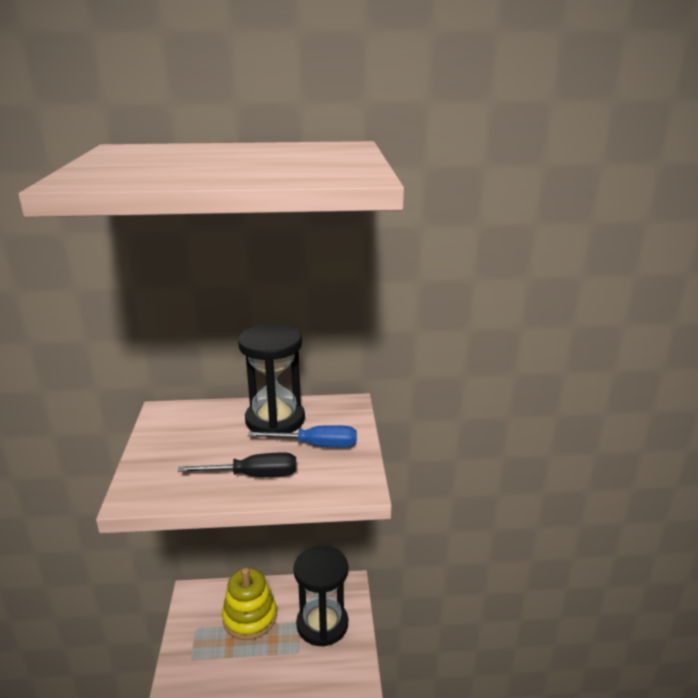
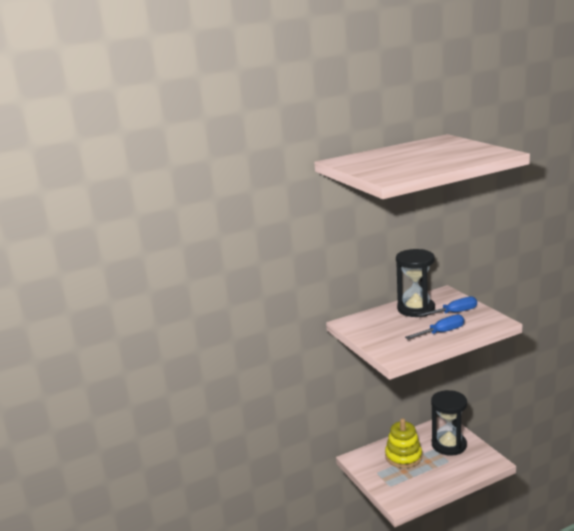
camera: 20 degrees left, 5 degrees down
black screwdriver [178,452,297,477] -> blue screwdriver [405,314,464,339]

